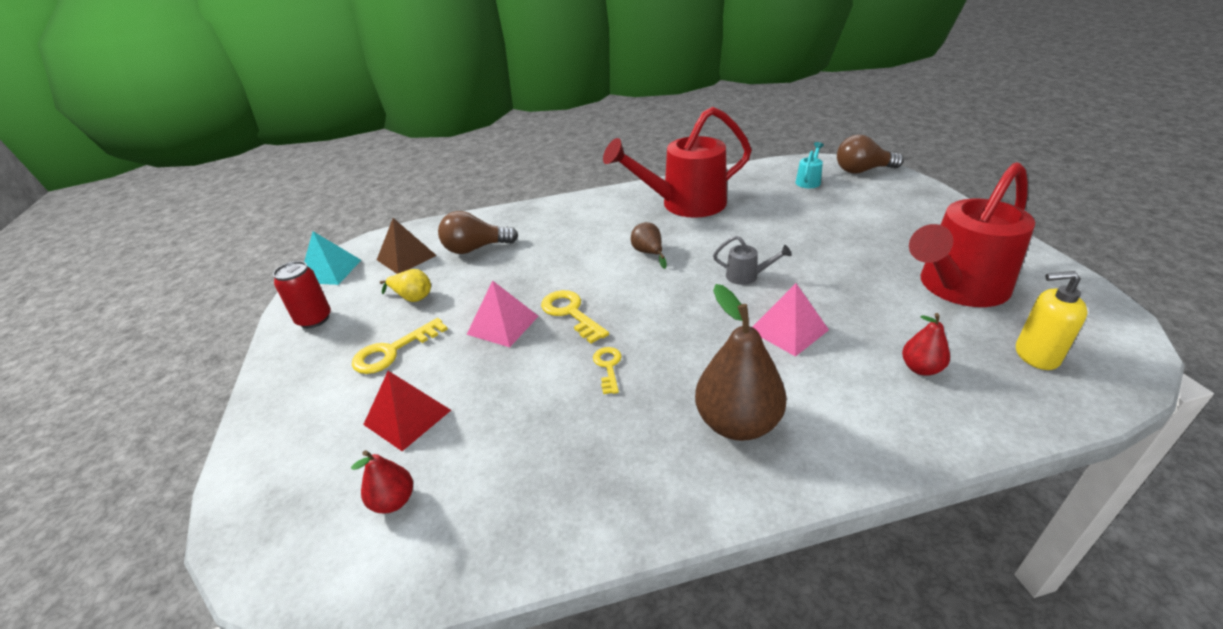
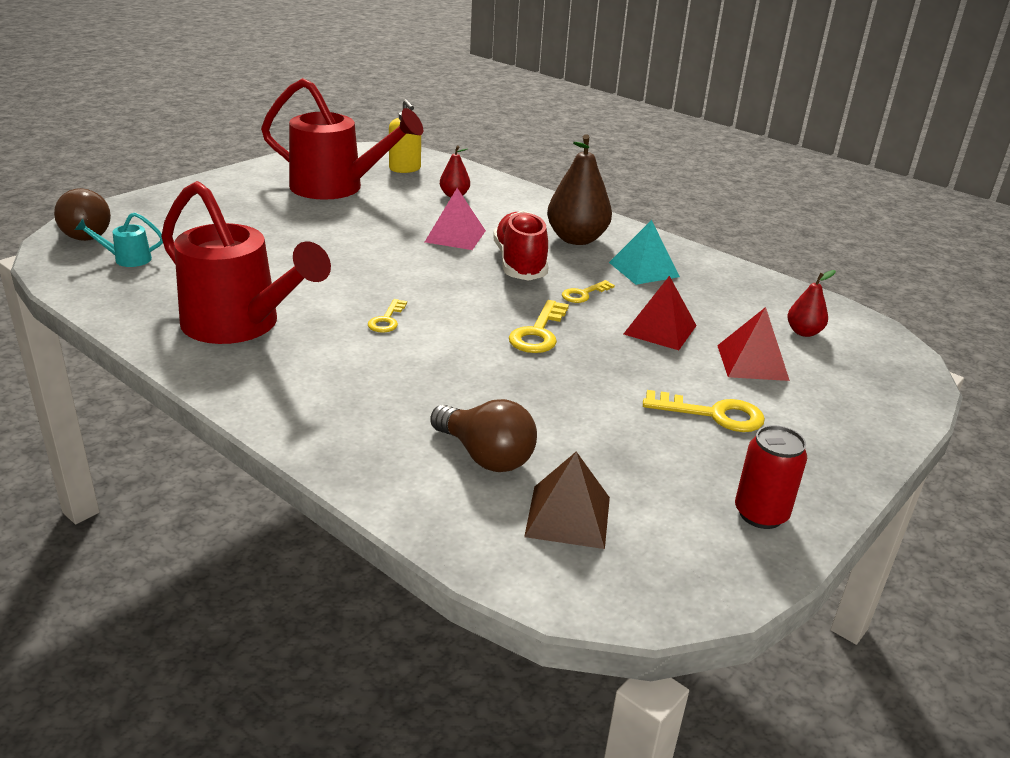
camera: 130 degrees left, 5 degrees down
turquoise pyramid [304,231,361,285] -> turquoise pyramid moved to [609,220,680,285]
yellow pear [380,269,431,302] -> none
pink pyramid [466,280,539,347] -> none
brown pear [631,222,667,269] -> yellow key [368,299,407,333]
grey watering can [713,236,791,285] -> none
none -> red shoe [493,211,548,281]
none -> red pyramid [624,276,697,350]

